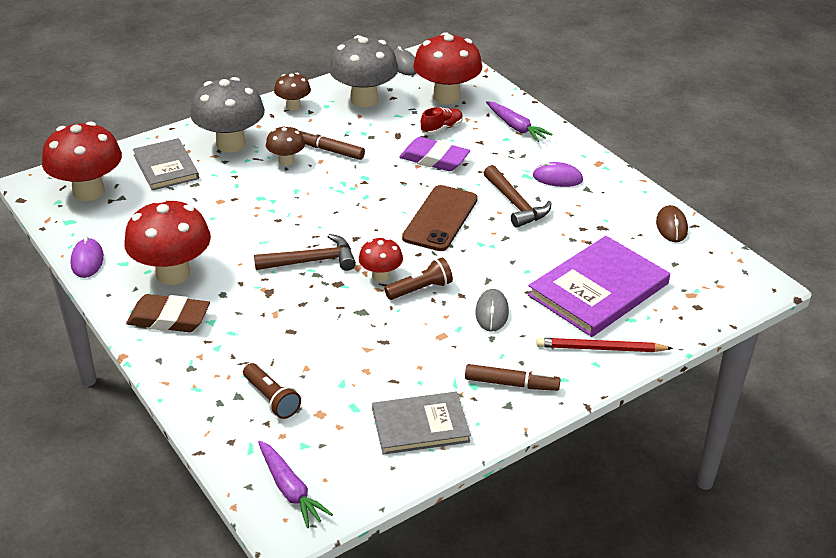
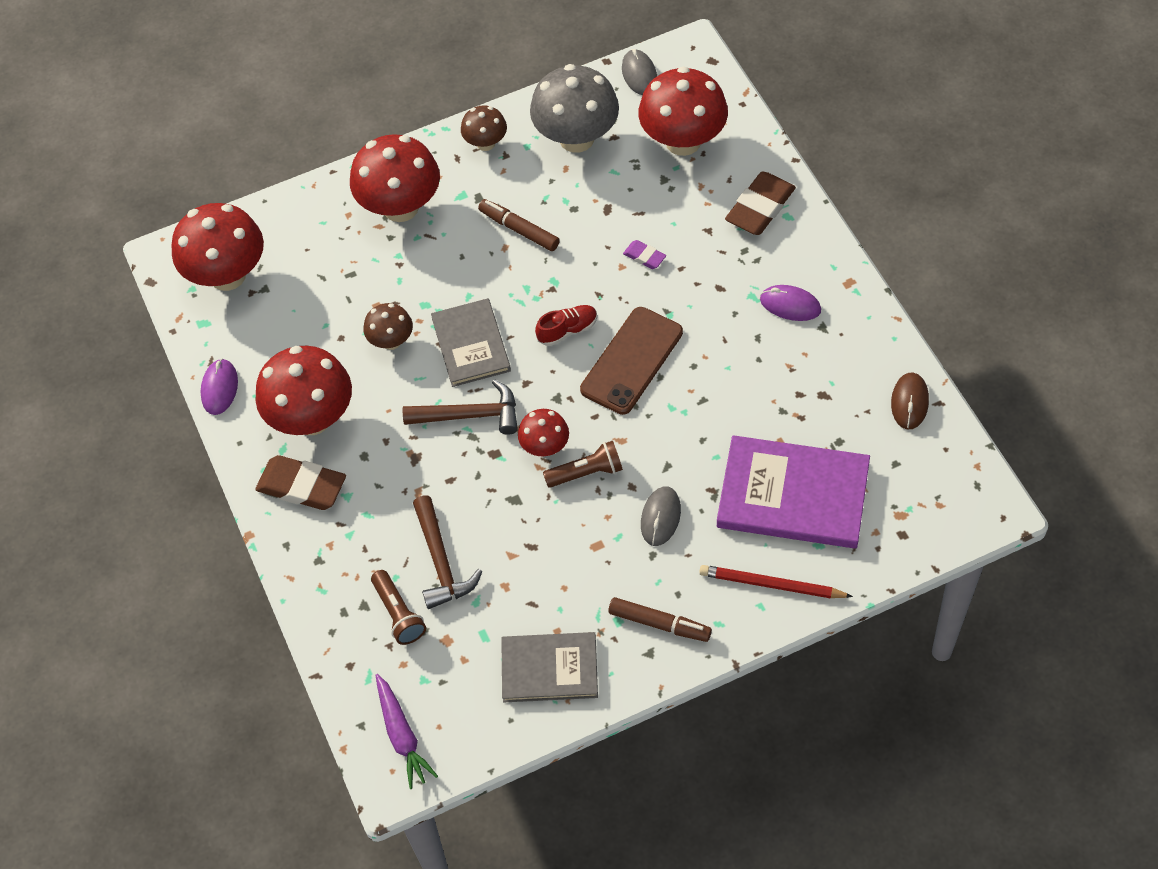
camera: 15 degrees right, 20 degrees up
grey book [133,138,199,190] -> grey book moved to [431,298,511,387]
grey mushroom [190,77,265,153] -> red mushroom [350,134,440,222]
brown mushroom [266,125,305,166] -> brown mushroom moved to [364,303,413,350]
purple eraser [399,137,470,171] -> purple eraser [623,240,666,269], size x0.50
red shoe [420,107,463,134] -> red shoe moved to [535,305,597,346]
brown hammer [484,165,552,228] -> brown hammer moved to [413,495,482,609]
purple carrot [486,101,553,142] -> brown eraser [725,172,796,235]
purple book [528,236,670,337] -> purple book turned 45 degrees clockwise [717,435,870,549]

